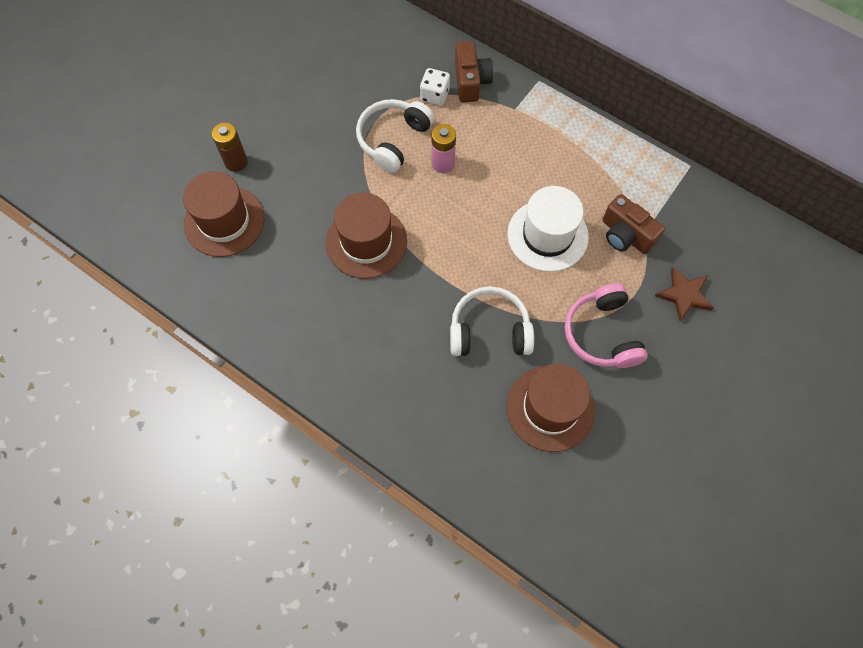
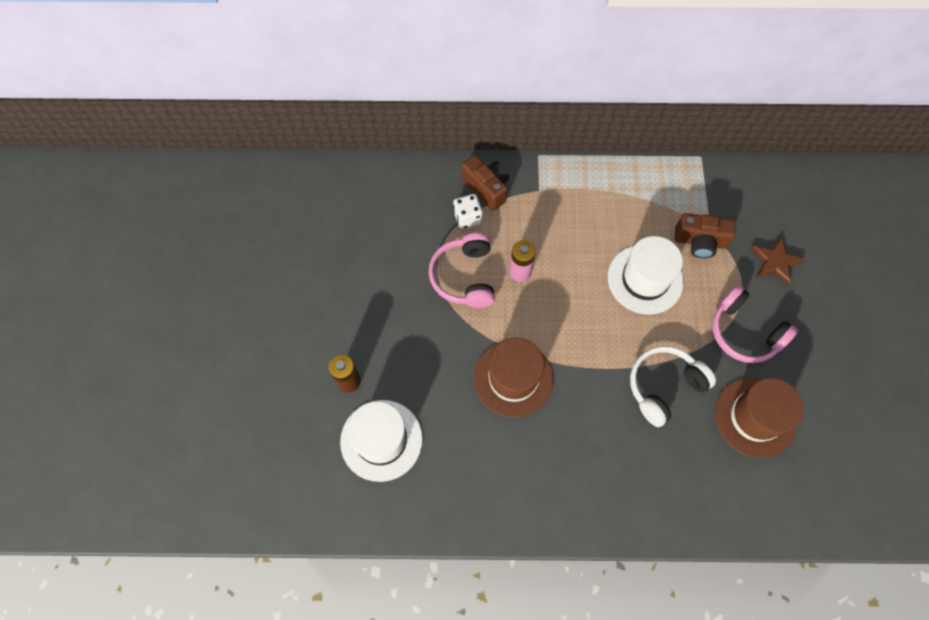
camera: 35 degrees left, 0 degrees up
brown hat [183,171,265,257] -> white hat [340,400,423,482]
white headphones [356,99,434,173] -> pink headphones [429,233,495,308]

